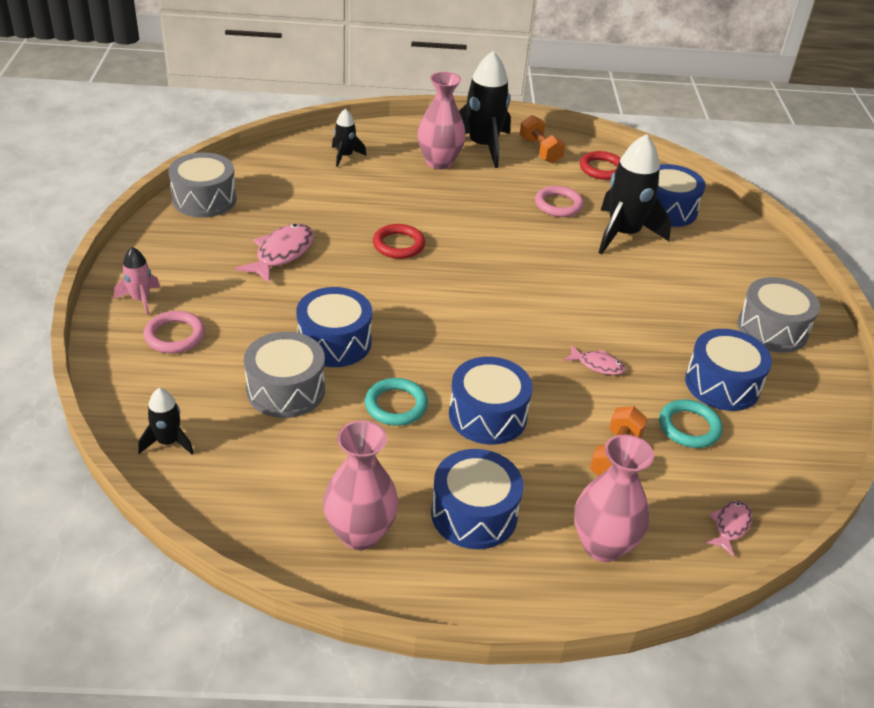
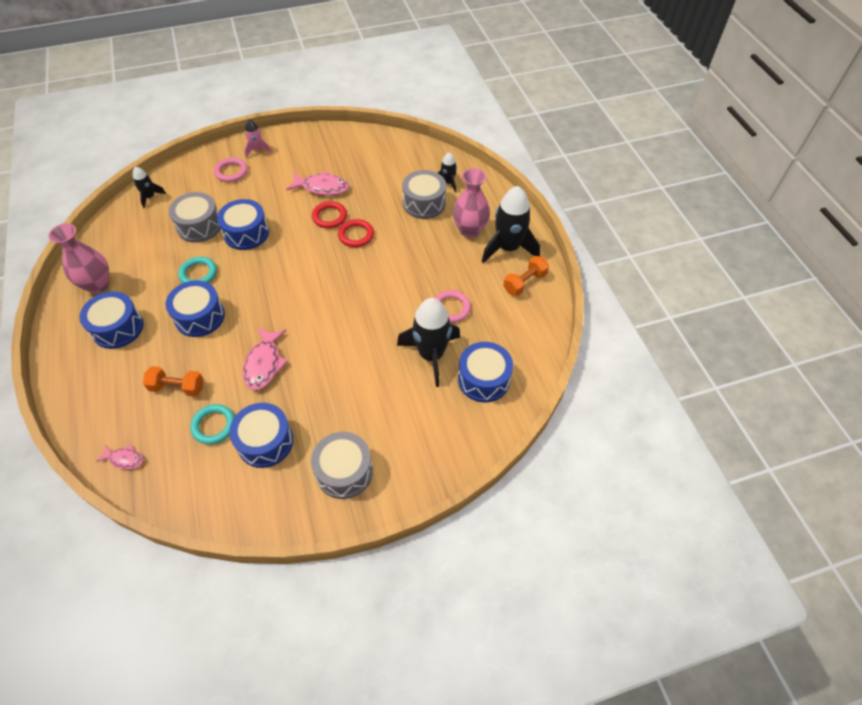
camera: 75 degrees right, 15 degrees up
grey drum [168,152,236,218] -> grey drum moved to [402,170,446,219]
pink fish [564,345,626,375] -> pink fish [243,328,288,390], size x1.76
pink vase [574,434,654,562] -> none
red ring [580,151,621,180] -> red ring moved to [312,201,347,228]

